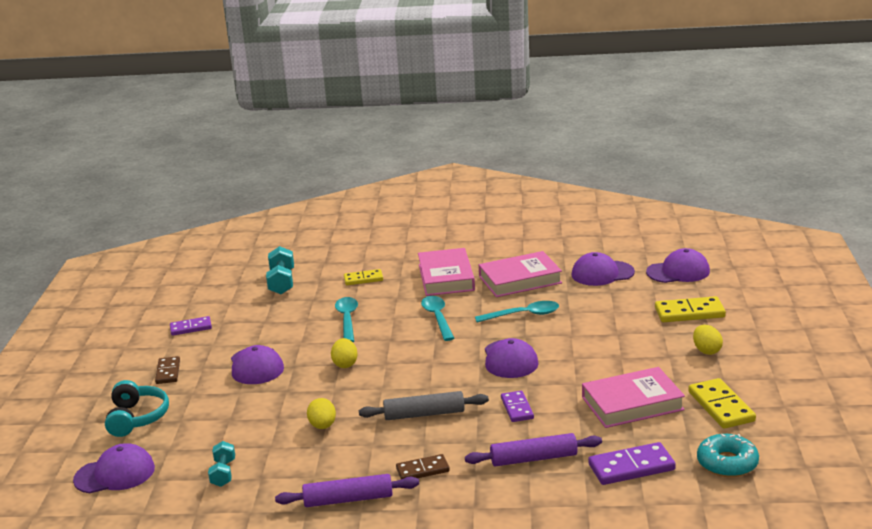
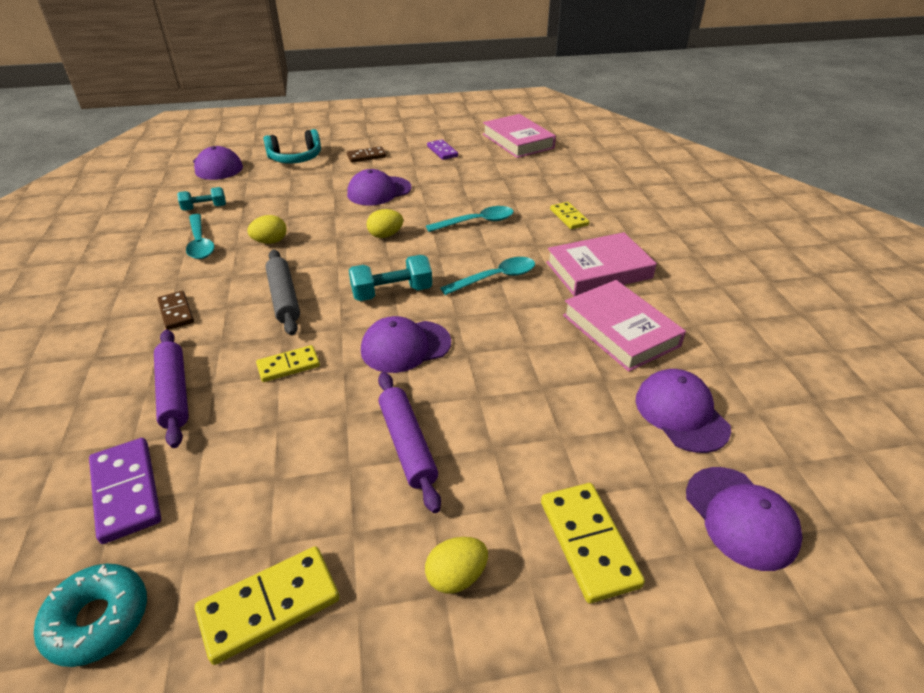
camera: 75 degrees right, 15 degrees up
turquoise dumbbell [266,246,294,294] -> turquoise dumbbell moved to [349,255,432,301]
purple rolling pin [275,474,419,507] -> purple rolling pin moved to [378,372,441,513]
turquoise spoon [475,301,559,323] -> turquoise spoon moved to [186,214,214,259]
purple domino [501,391,534,422] -> yellow domino [256,345,320,382]
pink book [582,367,685,428] -> pink book moved to [483,114,556,158]

